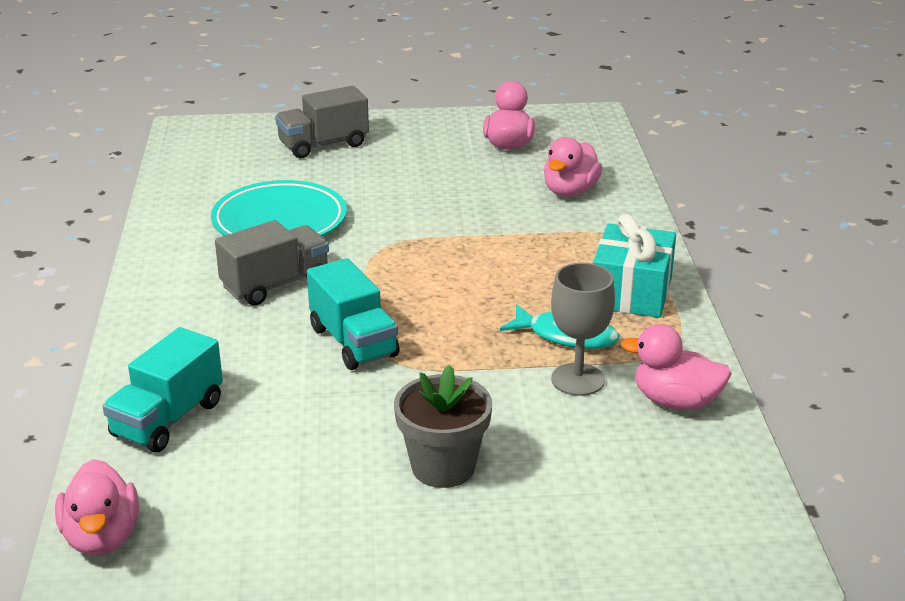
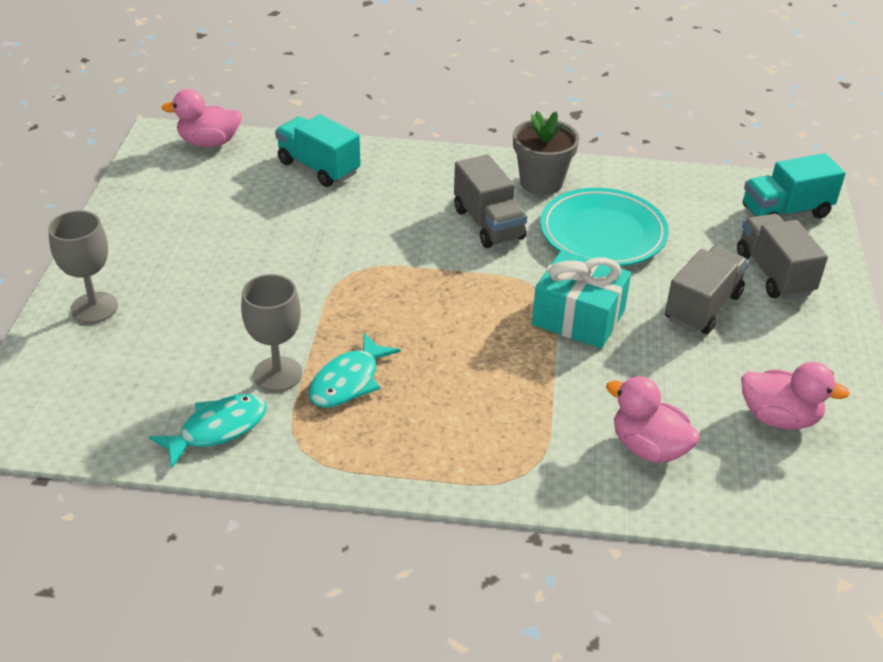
camera: 100 degrees right, 10 degrees up
turquoise truck [307,258,400,370] -> turquoise truck moved to [743,153,846,218]
grey flower pot [394,364,492,488] -> grey flower pot moved to [513,111,579,195]
turquoise gift [593,214,676,318] -> turquoise gift moved to [532,250,631,349]
pink duck [621,324,732,410] -> turquoise fish [149,394,267,468]
none -> grey goblet [48,210,118,323]
none -> grey truck [665,246,749,334]

